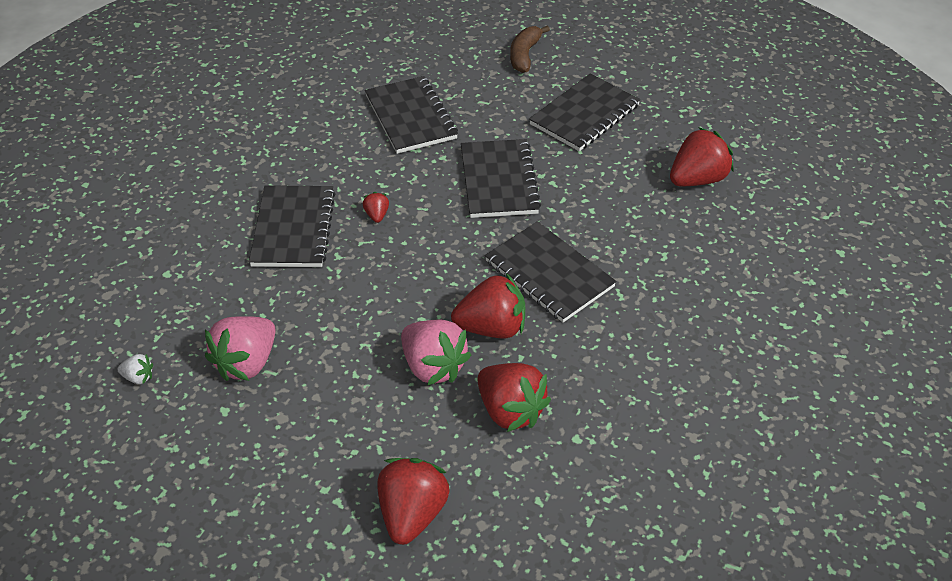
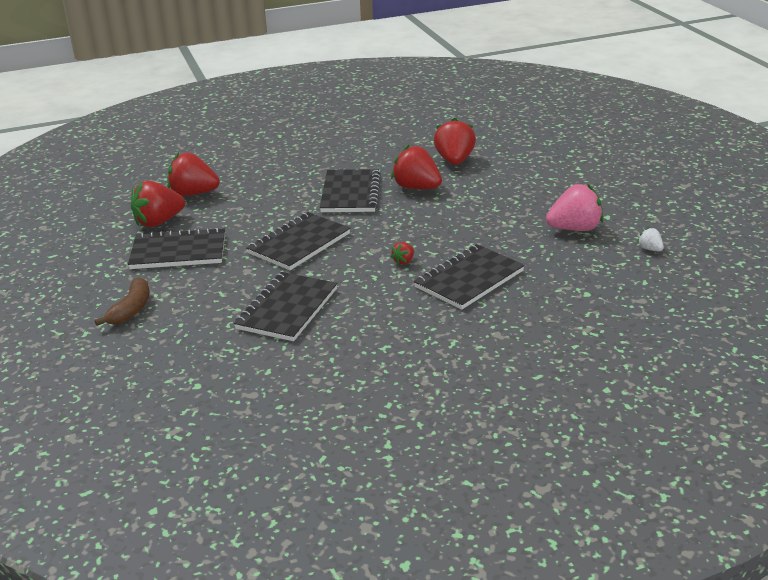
camera: 135 degrees left, 15 degrees down
red strawberry [378,458,450,545] -> red strawberry moved to [131,181,185,227]
pink strawberry [401,320,471,386] -> none
brown banana [510,26,550,73] -> brown banana turned 45 degrees counterclockwise [95,277,150,326]

